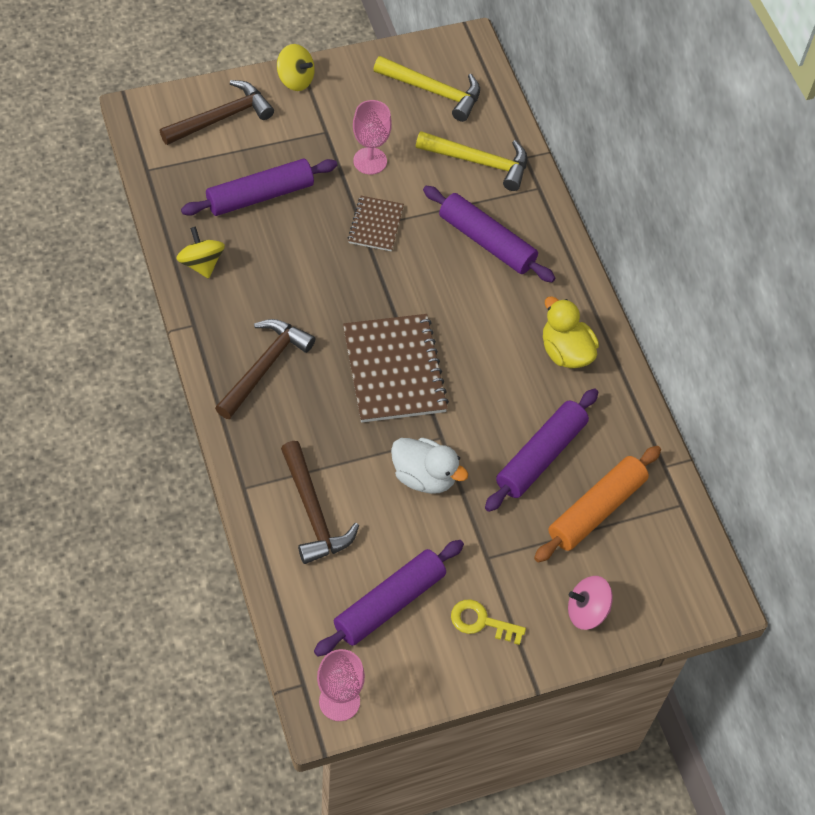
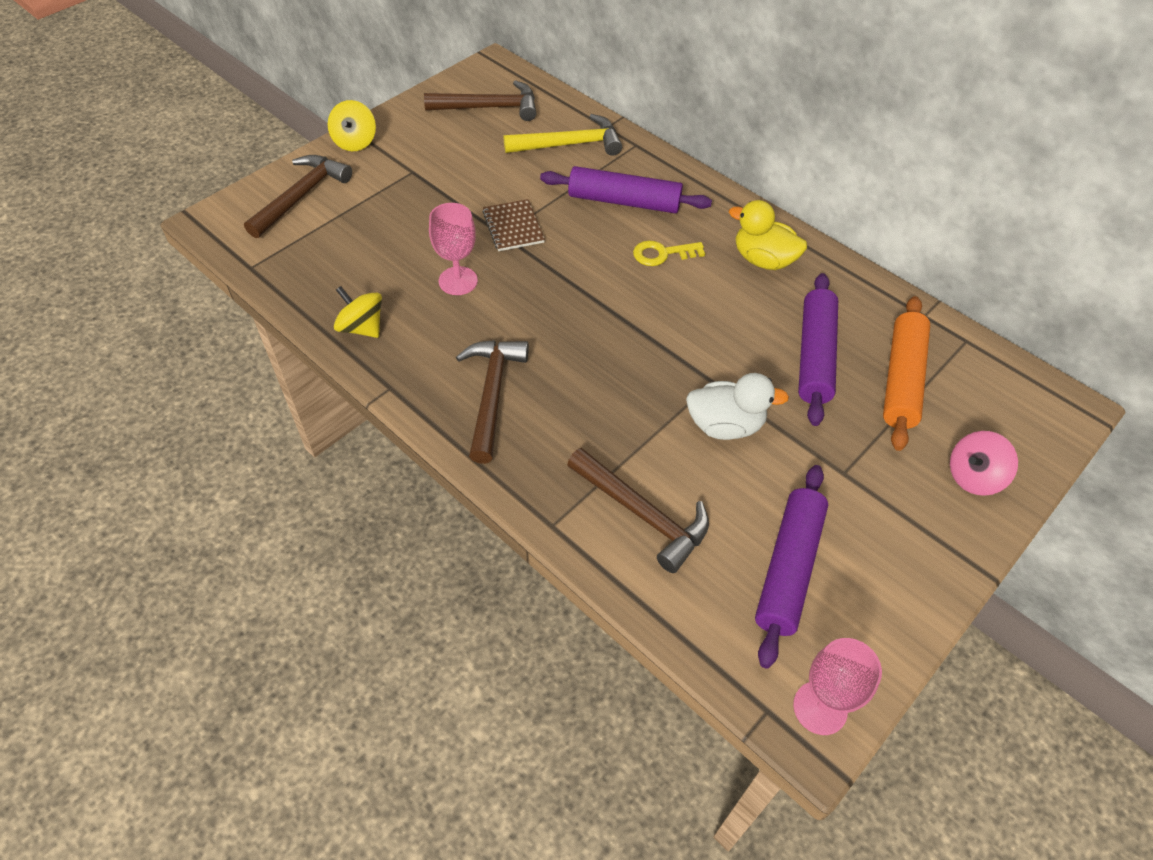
camera: 25 degrees left, 5 degrees down
purple rolling pin [181,159,337,216] -> none
yellow spinning top [277,44,315,91] -> yellow spinning top turned 90 degrees clockwise [328,100,376,151]
brown notebook [343,314,449,423] -> none
pink goblet [353,100,392,175] -> pink goblet moved to [429,203,478,295]
yellow hammer [373,56,480,122] -> brown hammer [424,80,537,121]
yellow key [451,599,526,645] -> yellow key moved to [633,241,705,266]

